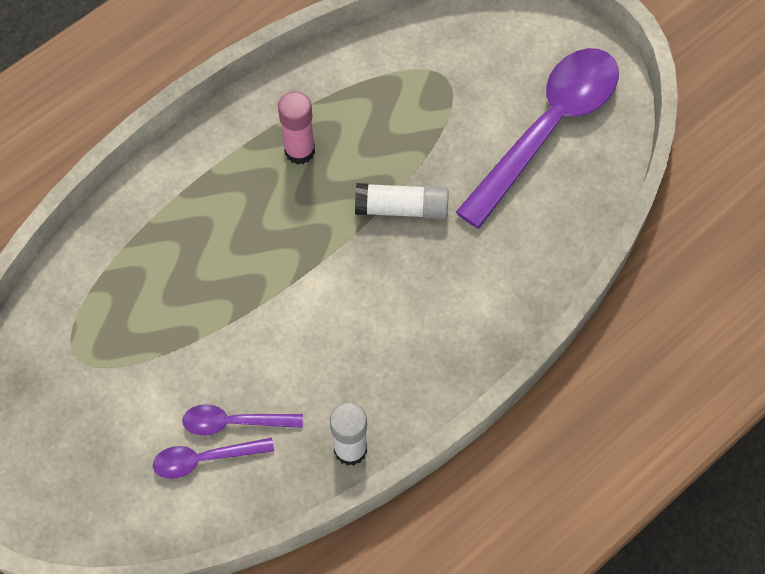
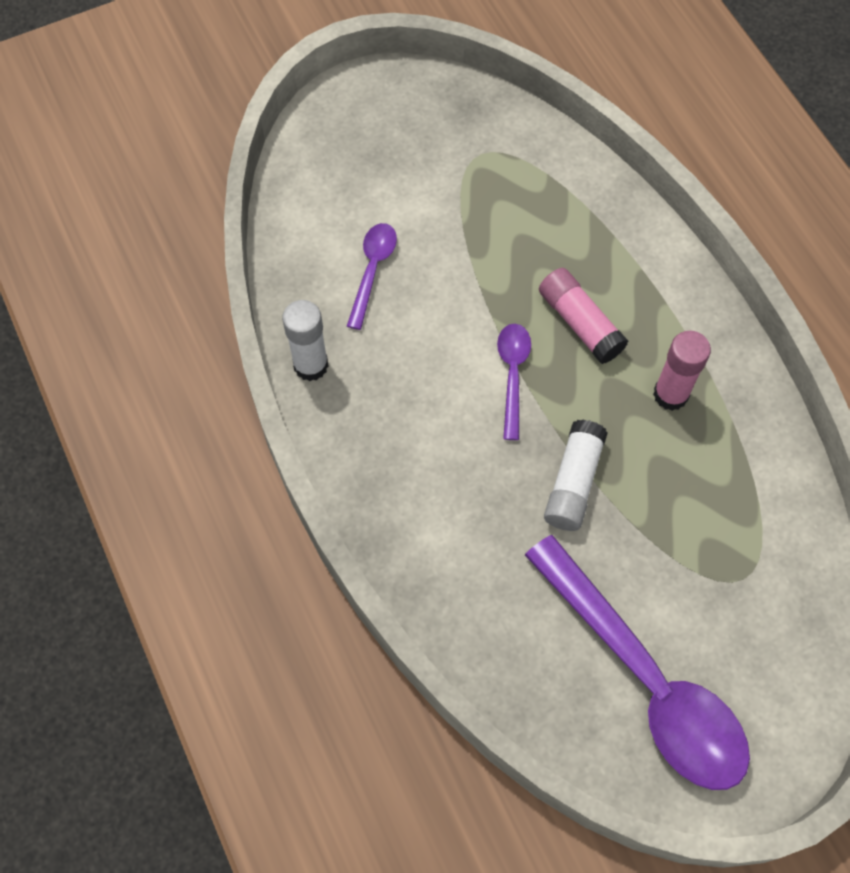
camera: 105 degrees right, 0 degrees up
purple spoon [153,438,274,479] -> purple spoon moved to [497,324,531,440]
none -> pink glue stick [539,268,628,364]

